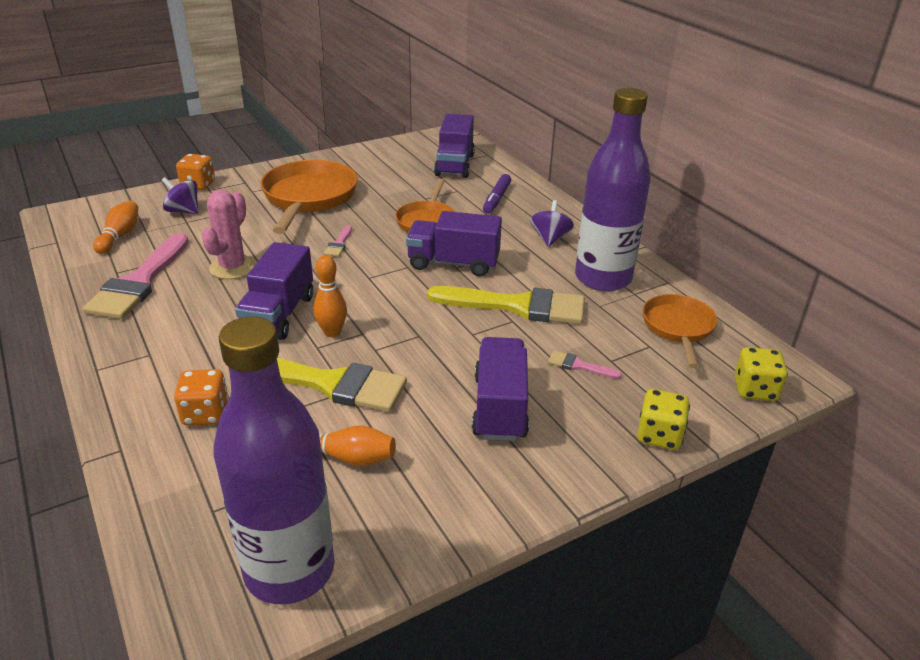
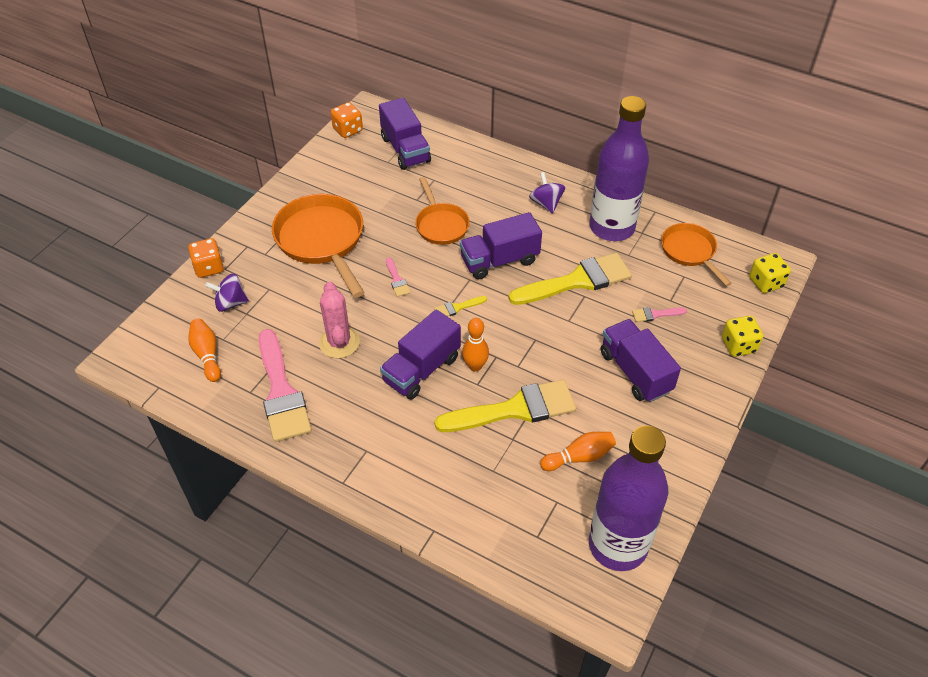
camera: 30 degrees left, 15 degrees up
orange dice [174,369,229,426] -> orange dice moved to [331,102,363,138]
purple truck [235,242,313,340] -> purple truck turned 60 degrees clockwise [380,309,461,400]
purple marker [483,174,511,214] -> none
none -> yellow brush [434,296,487,317]

